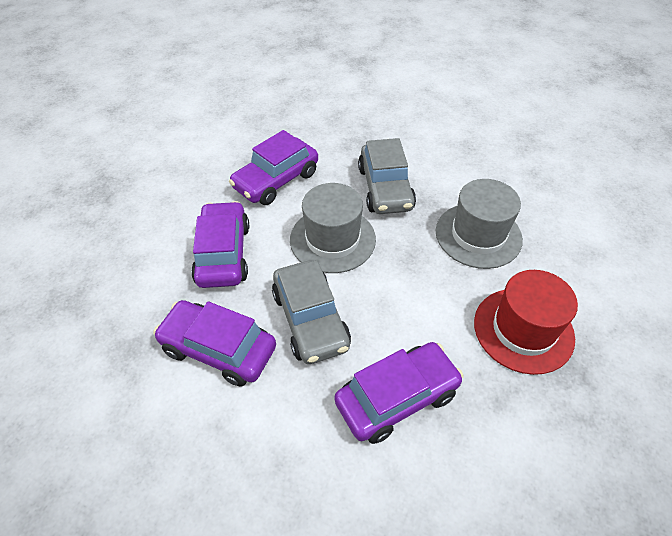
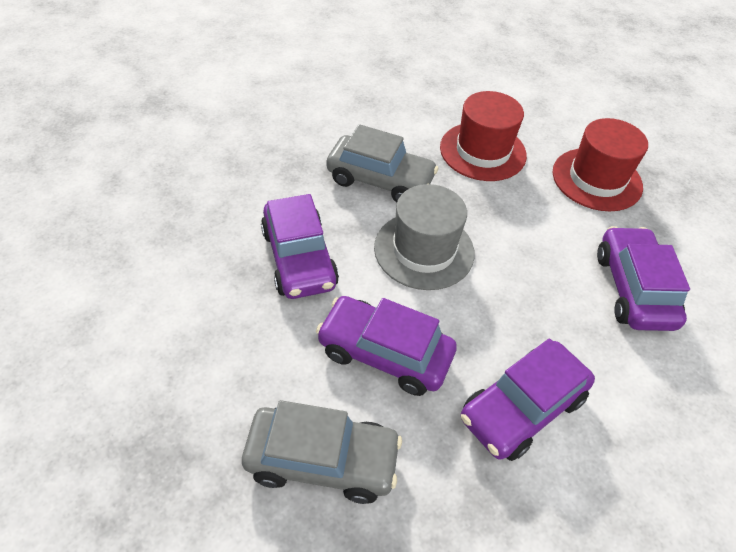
camera: 65 degrees left, 0 degrees up
grey car [272,260,351,364] -> grey car moved to [242,400,402,504]
grey hat [436,179,523,269] -> red hat [440,91,527,181]

